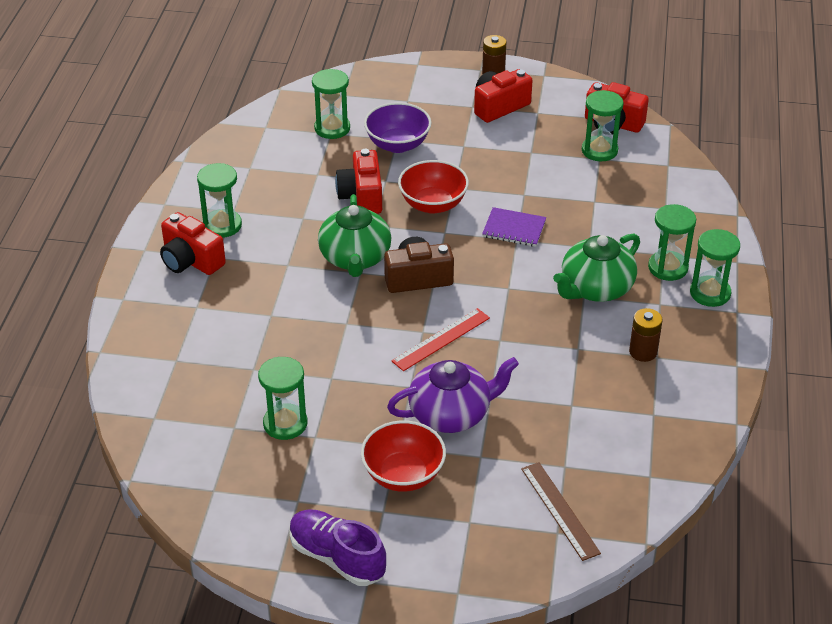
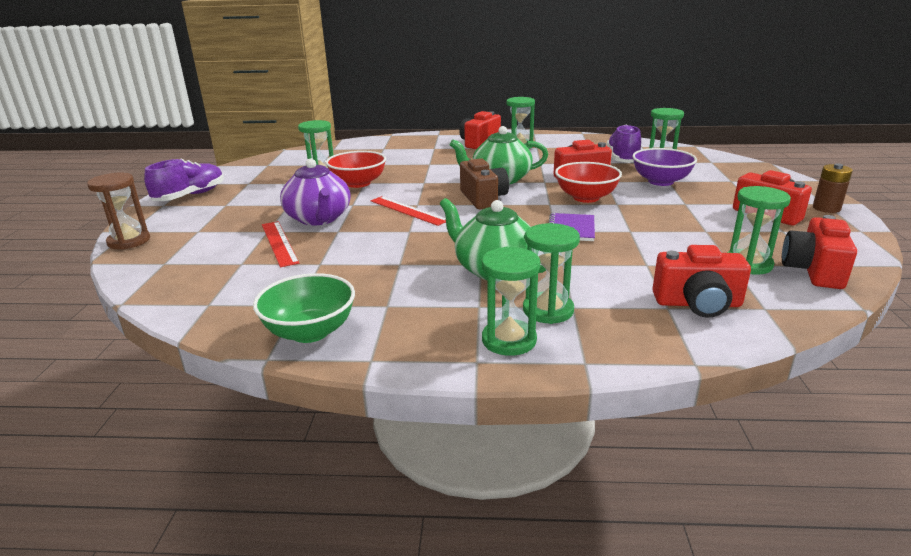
camera: 85 degrees right, 15 degrees down
red bowl [361,420,446,492] -> red bowl moved to [326,151,386,188]
brown ruler [521,462,601,561] -> none
brown battery [629,308,663,362] -> none
none -> brown hourglass [87,173,150,250]
none -> green bowl [253,273,355,343]
none -> red ruler [262,221,299,267]
none -> purple shoe [607,125,641,163]
none -> red camera [652,245,751,318]

